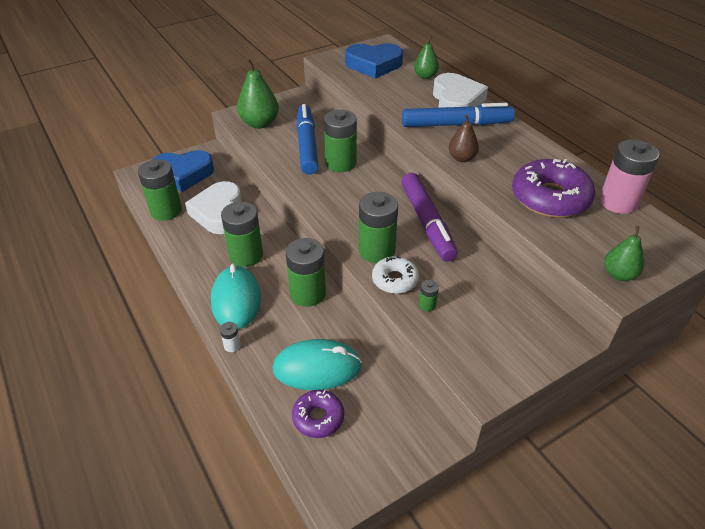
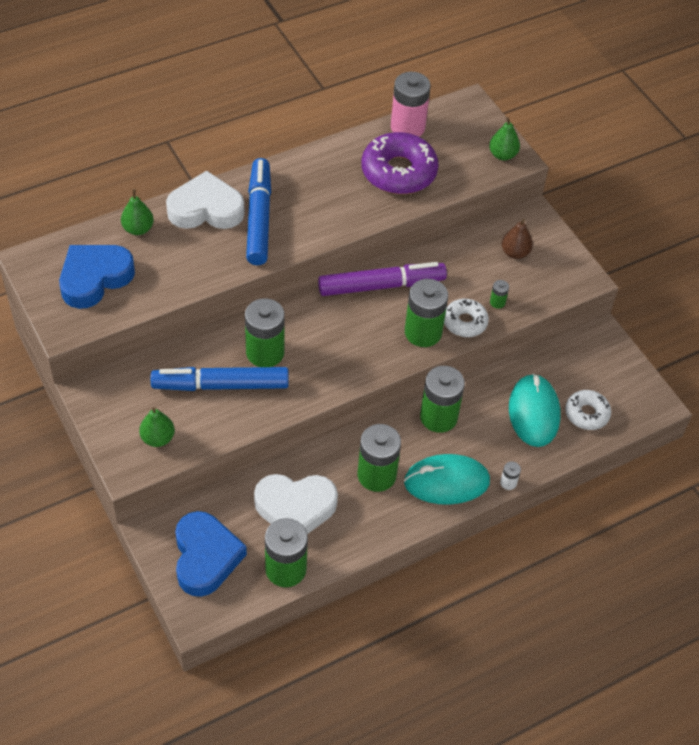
camera: 90 degrees left, 10 degrees up
green pear [237,58,279,129] -> green pear [139,407,175,447], size x0.61
purple donut [292,390,344,438] -> white donut [565,390,611,430]
blue heart [345,43,403,79] -> blue heart turned 135 degrees counterclockwise [59,245,135,309]
brown pear [449,114,479,162] -> brown pear moved to [502,219,533,259]

